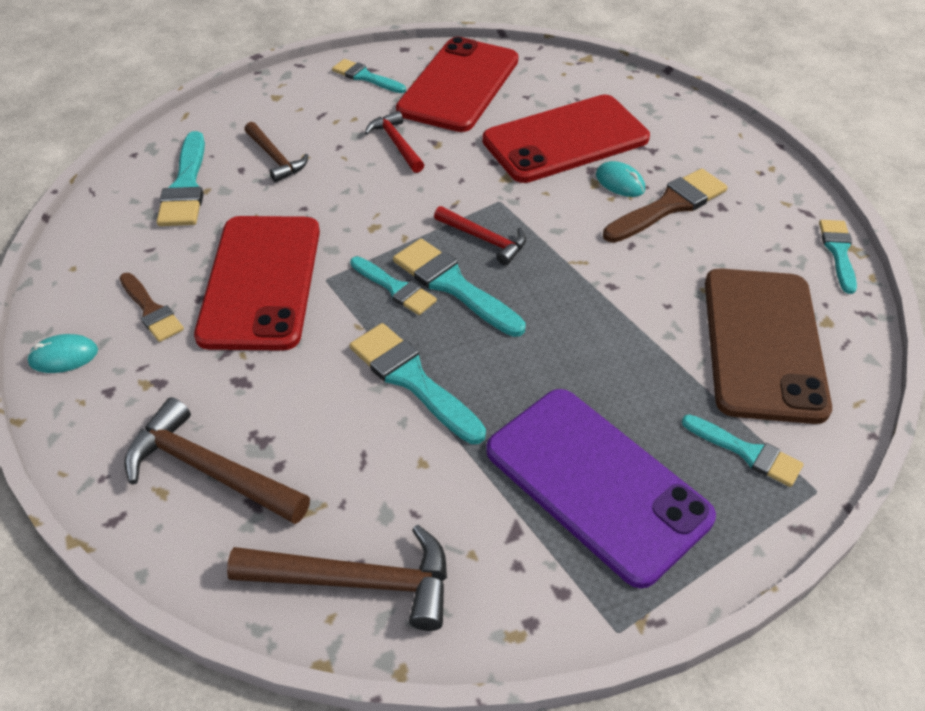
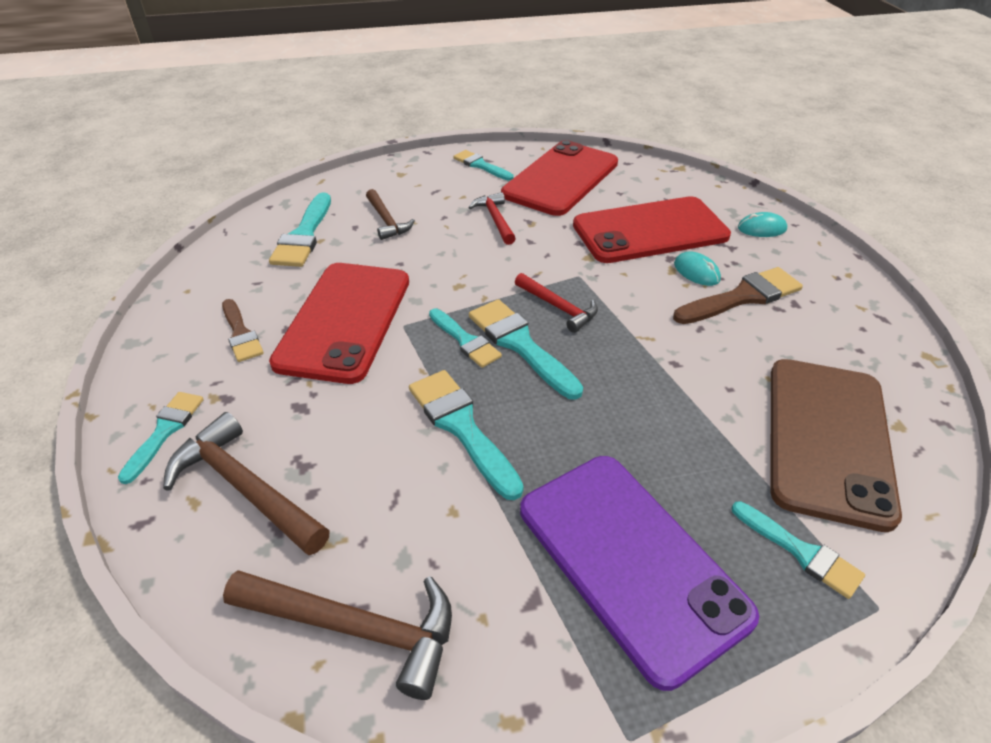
camera: 10 degrees right, 5 degrees down
turquoise mouse [27,334,98,373] -> turquoise mouse moved to [738,212,787,237]
turquoise brush [819,220,857,294] -> turquoise brush moved to [118,392,204,484]

